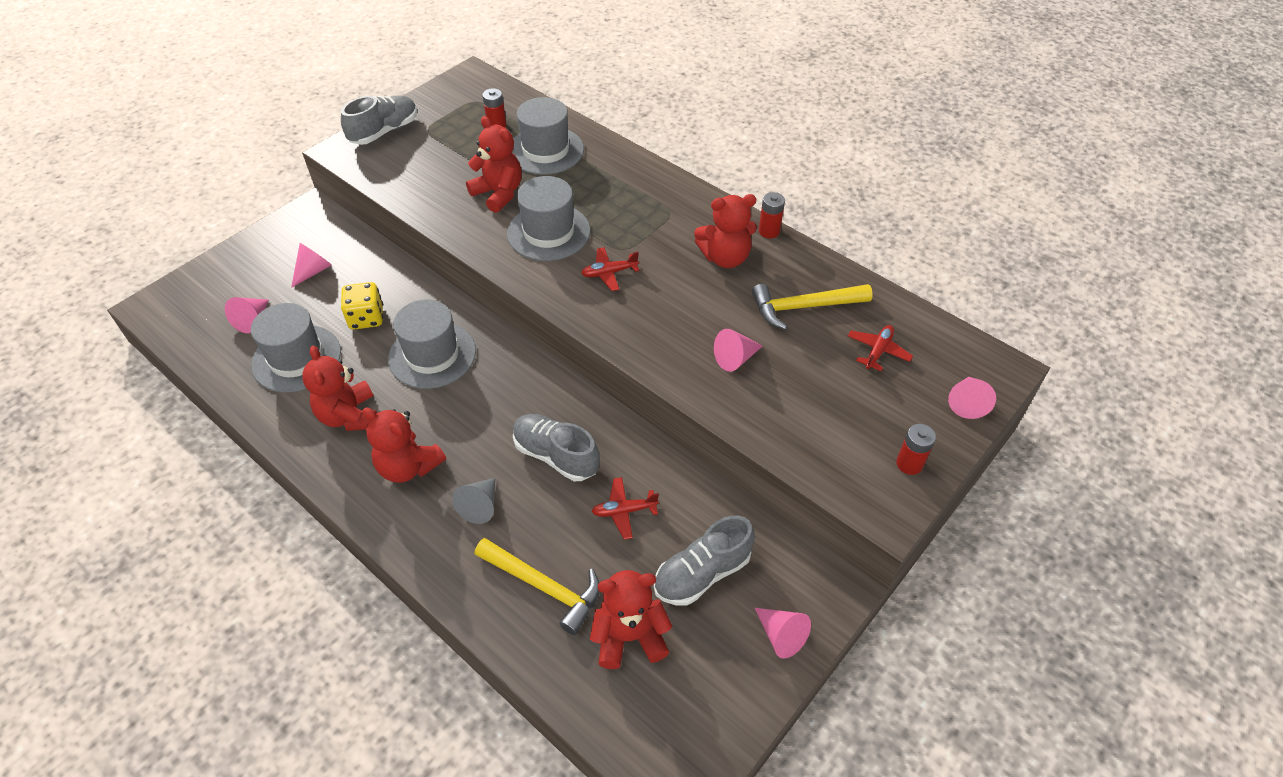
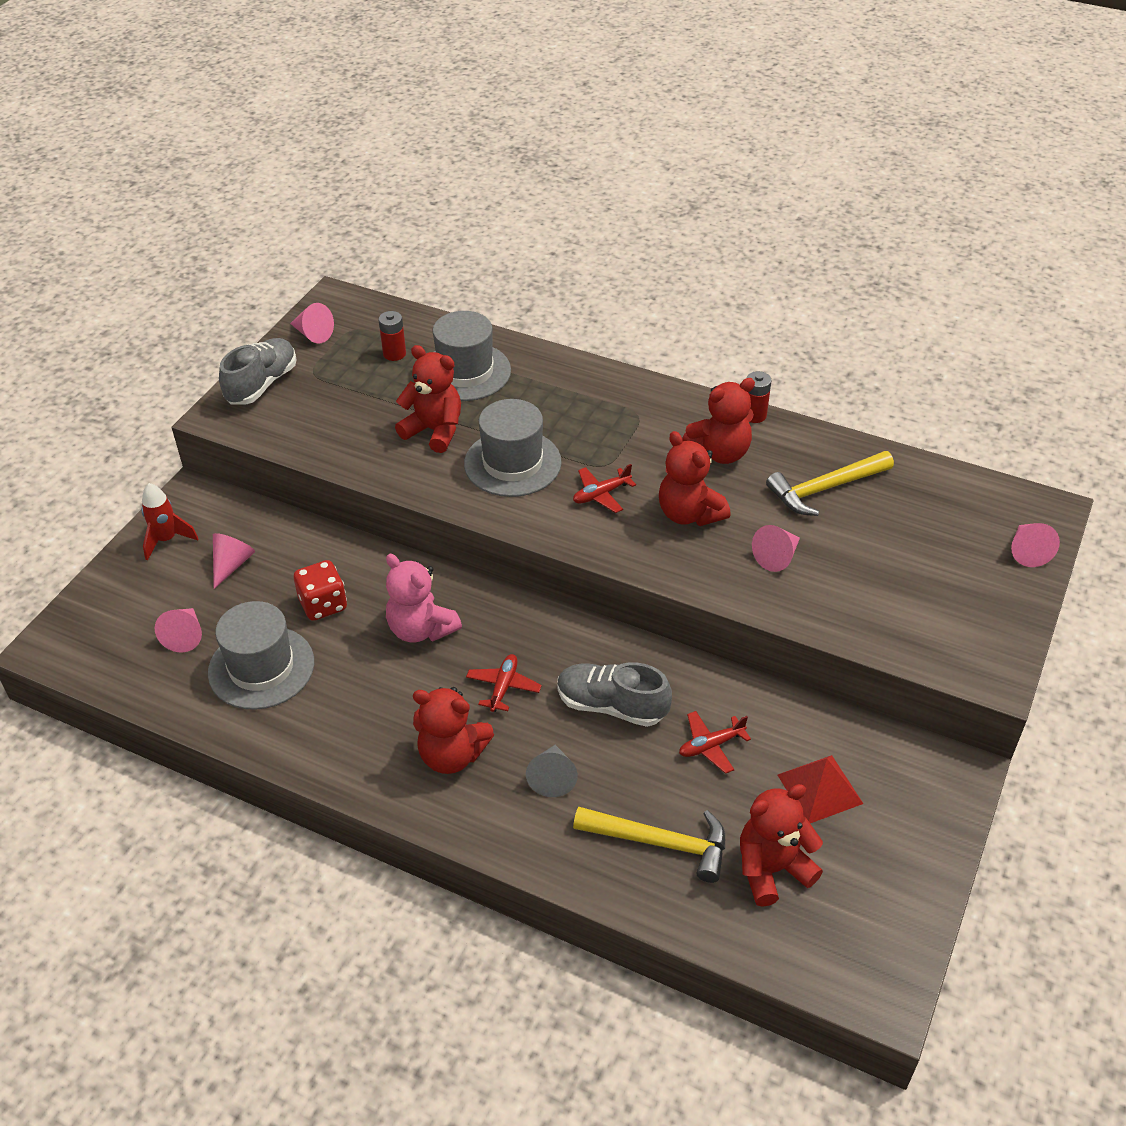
camera: 15 degrees left, 5 degrees down
red teddy bear [302,346,377,431] -> red teddy bear moved to [659,431,731,526]
yellow dice [341,282,383,330] -> red dice [294,560,347,621]
grey hat [388,300,476,389] -> pink teddy bear [386,554,462,642]
grey shoe [654,515,754,606] -> red pyramid [778,755,863,823]
pink cone [755,608,811,659] -> pink cone moved to [290,303,334,344]
red plane [848,325,913,371] -> red plane moved to [466,654,542,712]
red battery [896,424,936,475] -> none
none -> red rocket [141,483,199,561]

